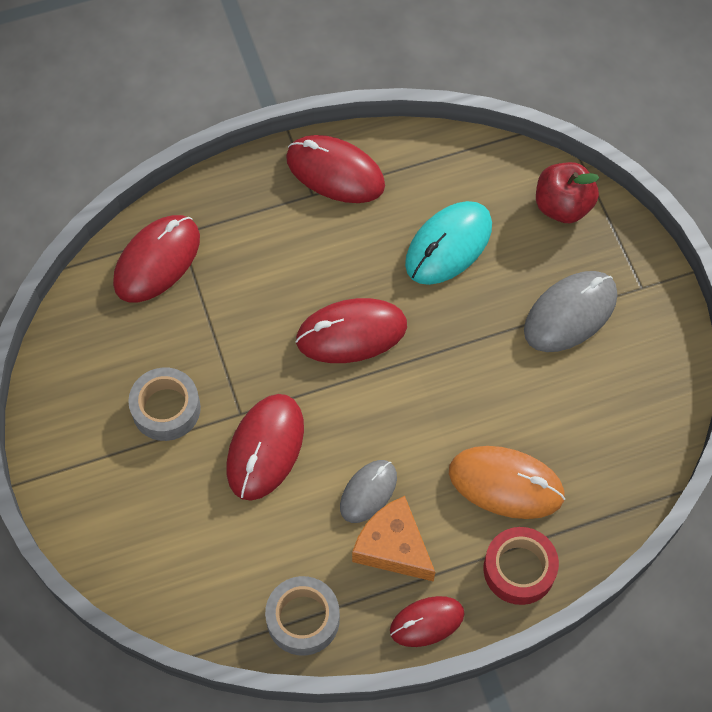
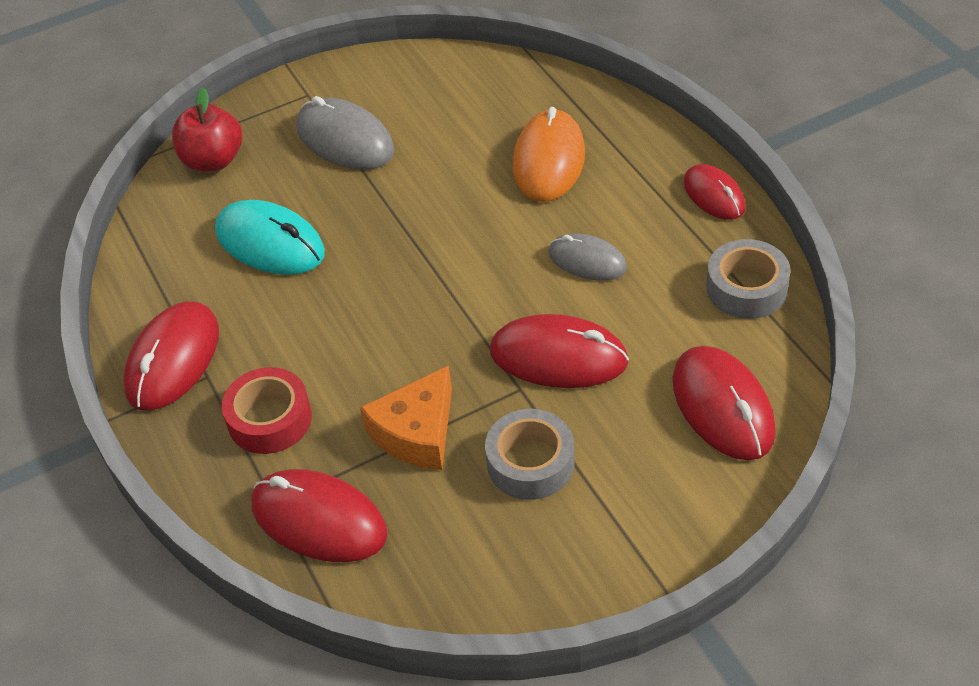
camera: 95 degrees left, 15 degrees down
red mouse [295,298,407,363] -> red mouse moved to [672,346,776,461]
orange cheese [352,496,435,582] -> orange cheese moved to [360,365,452,470]
red tape [483,527,559,605] -> red tape moved to [222,367,312,454]

